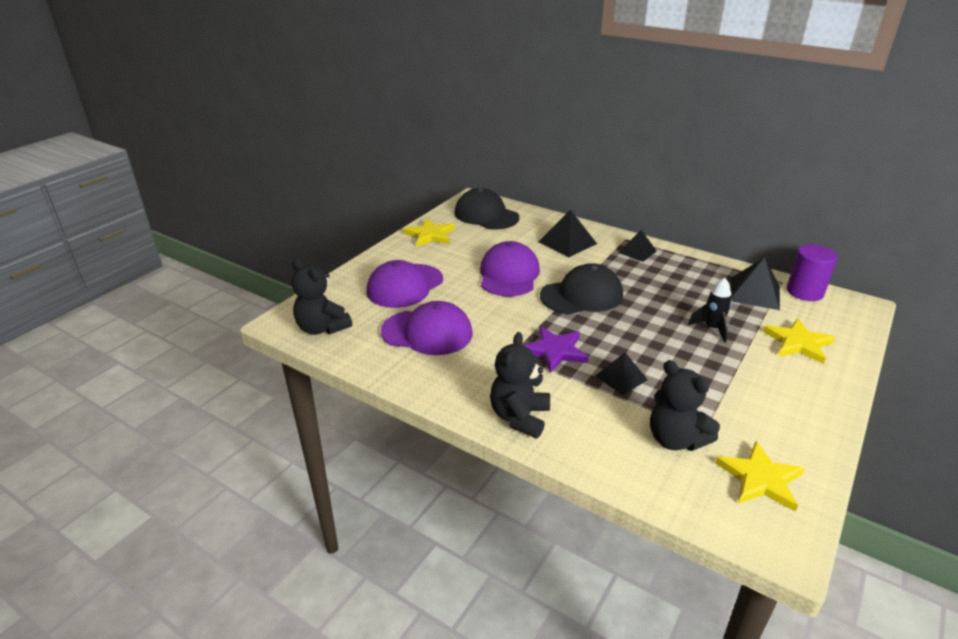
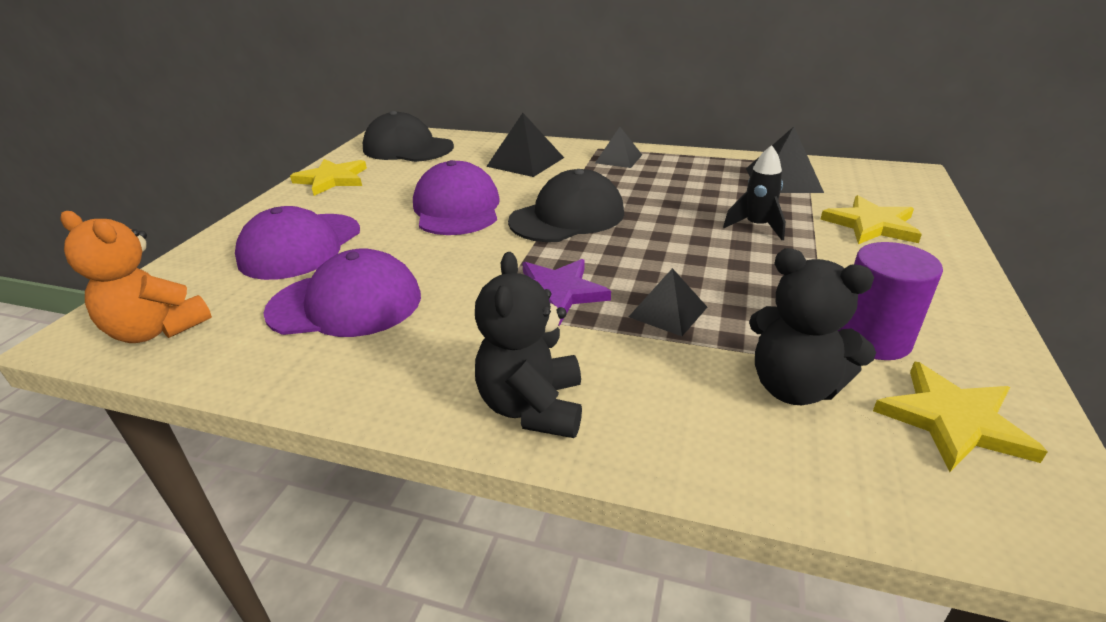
camera: 15 degrees left, 0 degrees up
black teddy bear [292,260,352,335] -> orange teddy bear [60,211,212,343]
purple cylinder [787,244,838,301] -> purple cylinder moved to [838,242,943,360]

